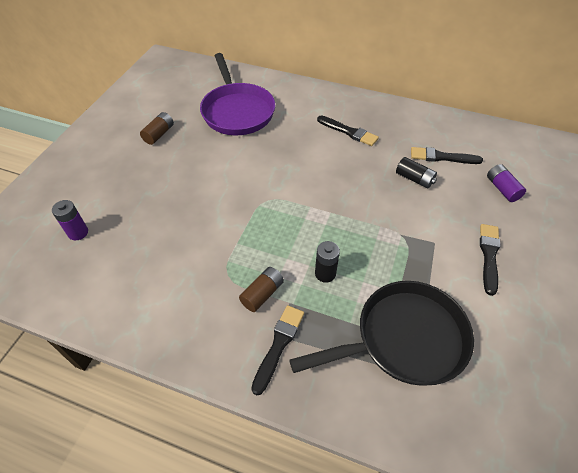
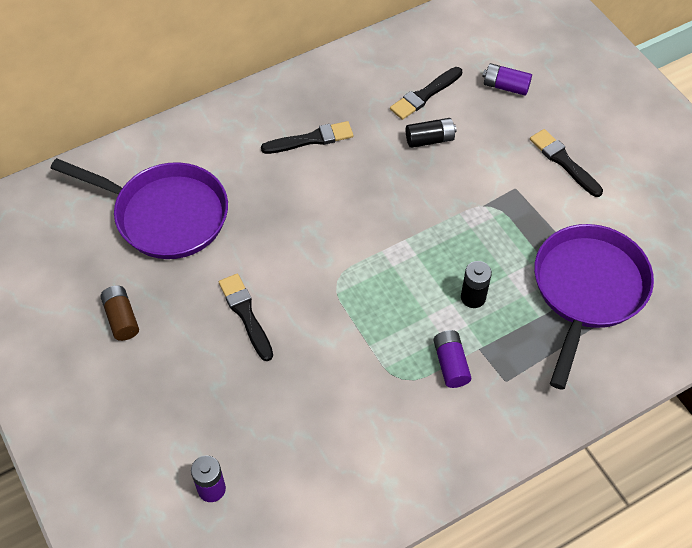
camera: 50 degrees left, 5 degrees up
brown battery [239,267,284,312] -> purple battery [433,330,471,388]
black brush [251,305,304,395] -> black brush moved to [219,274,273,361]
black pan [289,281,474,386] -> purple pan [534,224,654,390]

